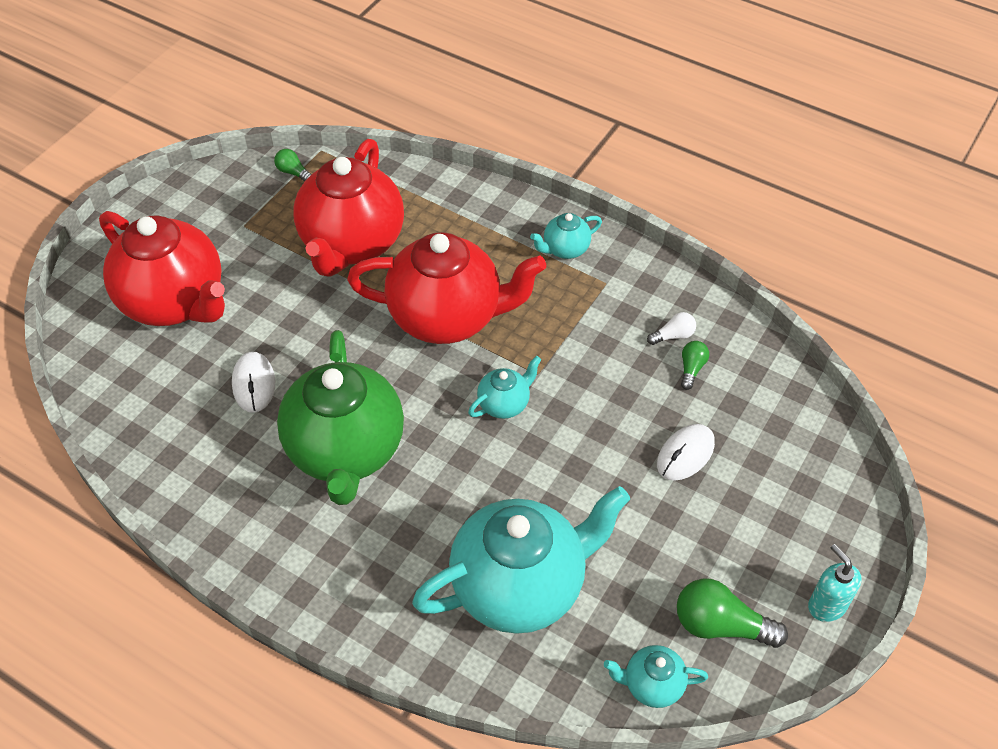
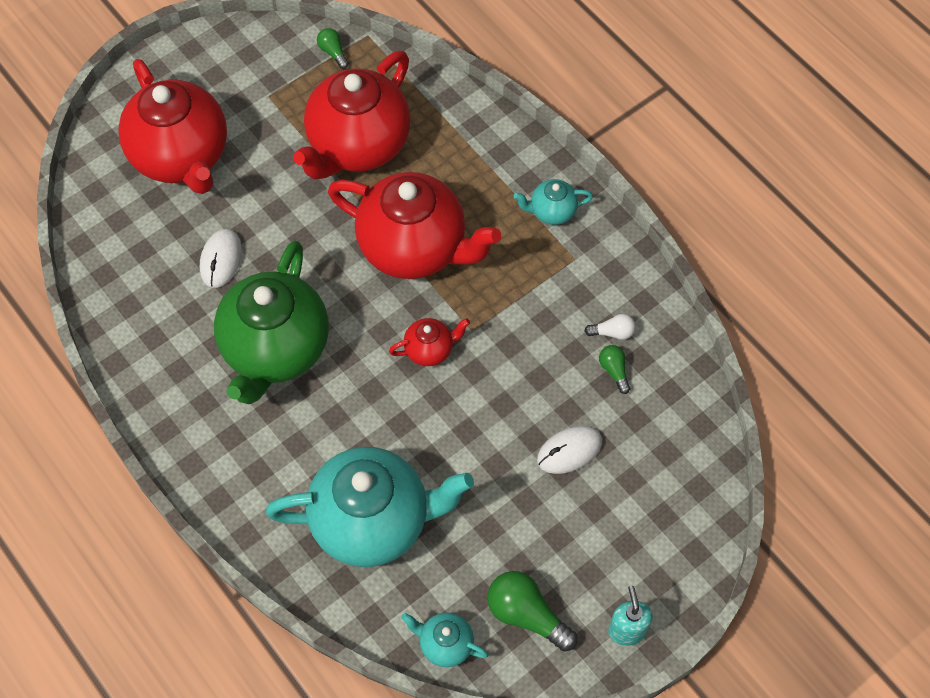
camera: 20 degrees right, 10 degrees up
turquoise teapot [468,356,541,419] -> red teapot [389,318,470,366]
green light bulb [681,341,709,390] -> green light bulb turned 60 degrees counterclockwise [599,345,630,394]

